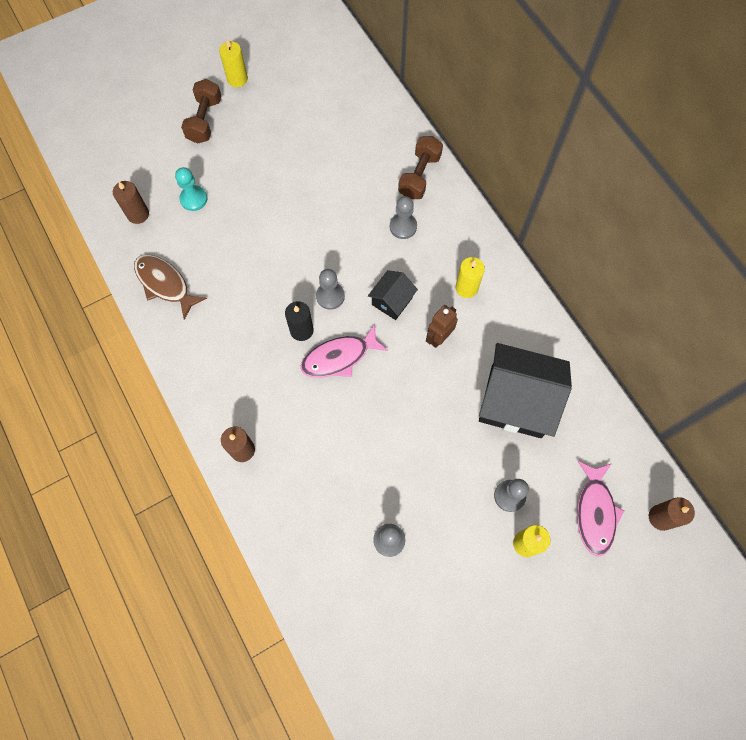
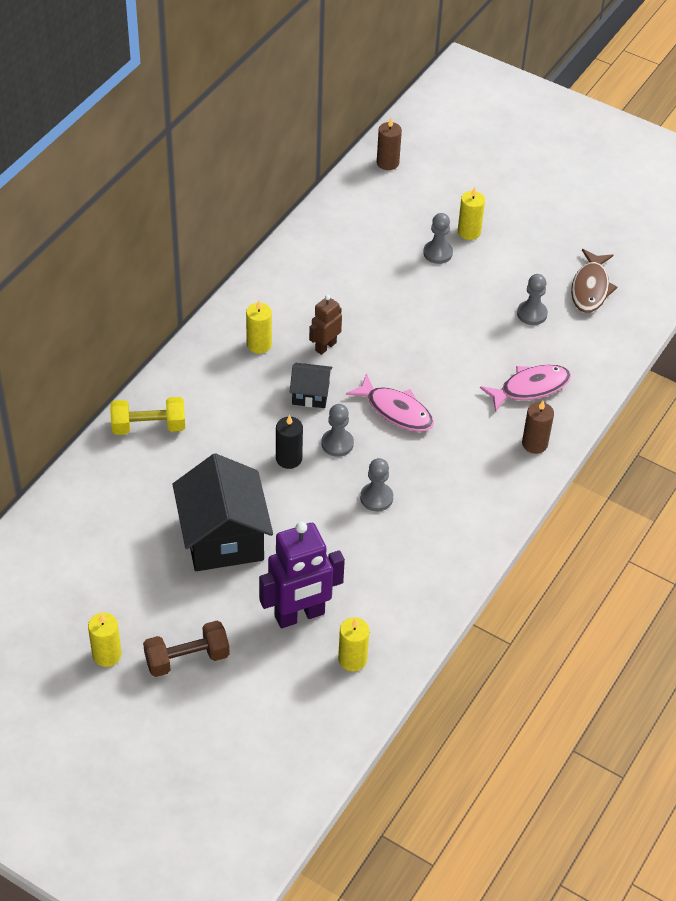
camera: 120 degrees left, 20 degrees down
brown candle [113,181,149,224] -> yellow candle [338,617,369,672]
brown fish [134,255,207,320] -> brown fish moved to [571,249,618,313]
turquoise pawn [175,167,208,211] -> purple robot [259,522,345,628]
black candle [285,301,314,341] -> black candle moved to [276,415,303,469]
grey pawn [390,196,417,239] -> grey pawn moved to [360,458,393,511]
brown dumbbell [398,136,443,199] -> yellow dumbbell [110,397,185,435]
brown robot [426,305,458,348] -> brown robot turned 120 degrees clockwise [309,295,342,355]
black house [479,343,572,438] -> black house moved to [172,453,273,571]
pink fish [577,461,625,557] -> pink fish moved to [480,365,571,412]

